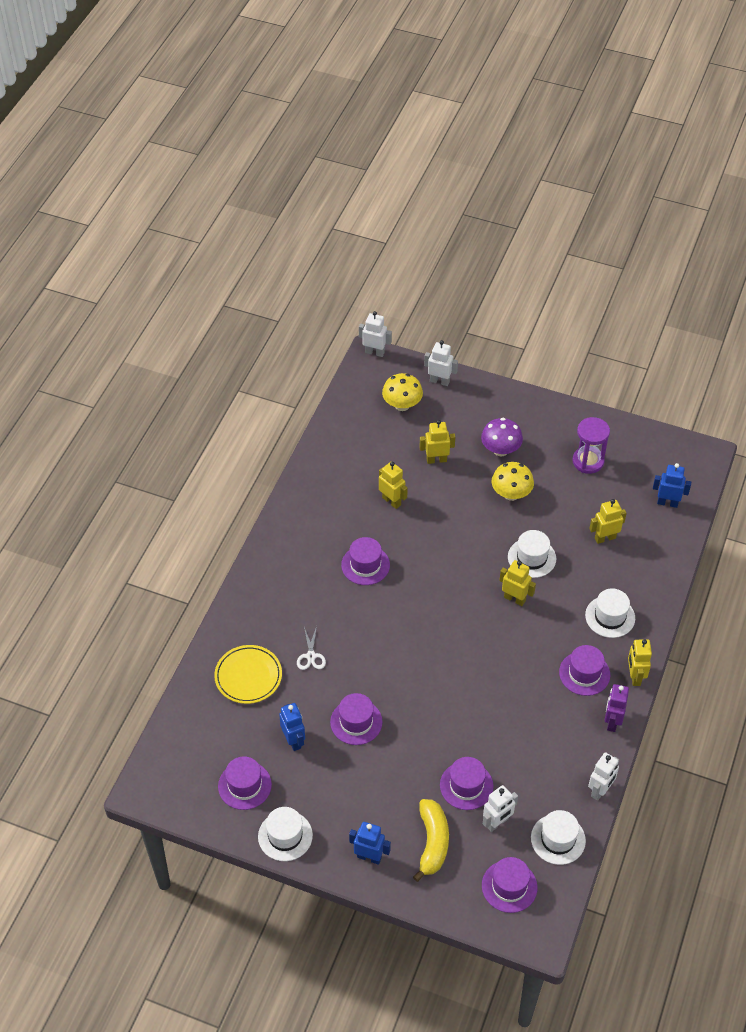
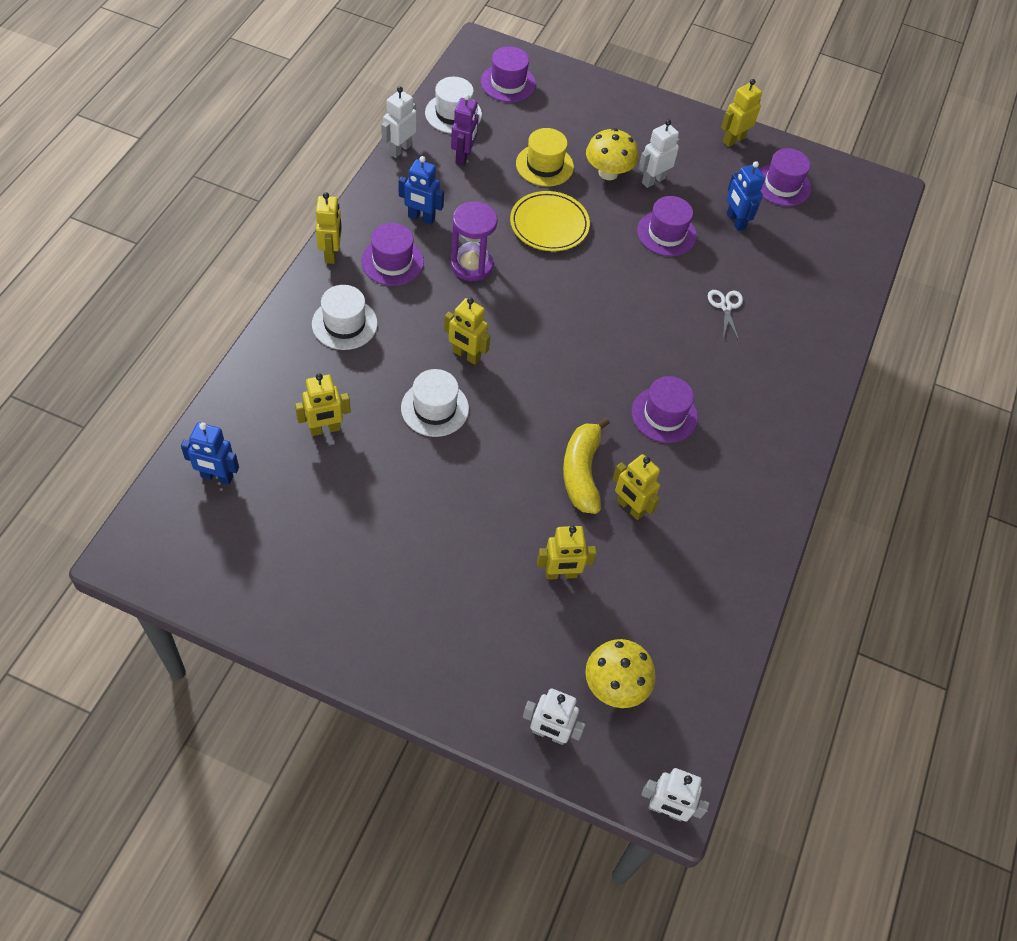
camera: 175 degrees right, 5 degrees up
yellow plate [214,645,282,704] -> yellow plate moved to [510,191,590,251]
white hat [258,807,313,861] -> yellow robot [721,79,762,147]
blue robot [349,822,391,865] -> blue robot moved to [399,156,444,225]
yellow banana [413,799,449,882] -> yellow banana moved to [563,417,610,514]
purple hat [440,757,494,810] -> yellow hat [516,128,574,187]
purple mushroom [481,418,523,456] -> none
white robot [483,785,518,832] -> white robot moved to [638,120,679,188]
yellow mushroom [492,462,534,501] -> yellow mushroom moved to [586,128,638,180]
purple hourglass [573,417,610,474] -> purple hourglass moved to [451,202,498,281]
purple robot [605,684,629,732] -> purple robot moved to [451,94,479,166]

